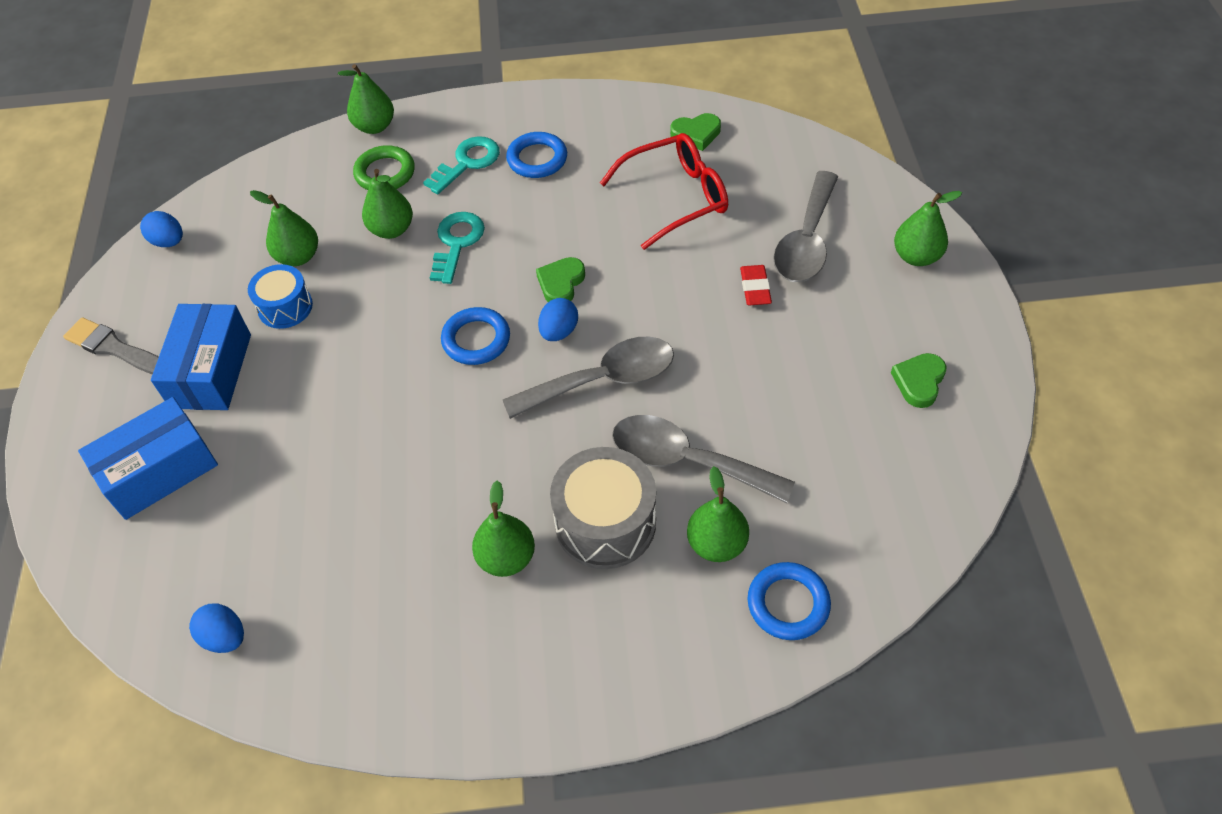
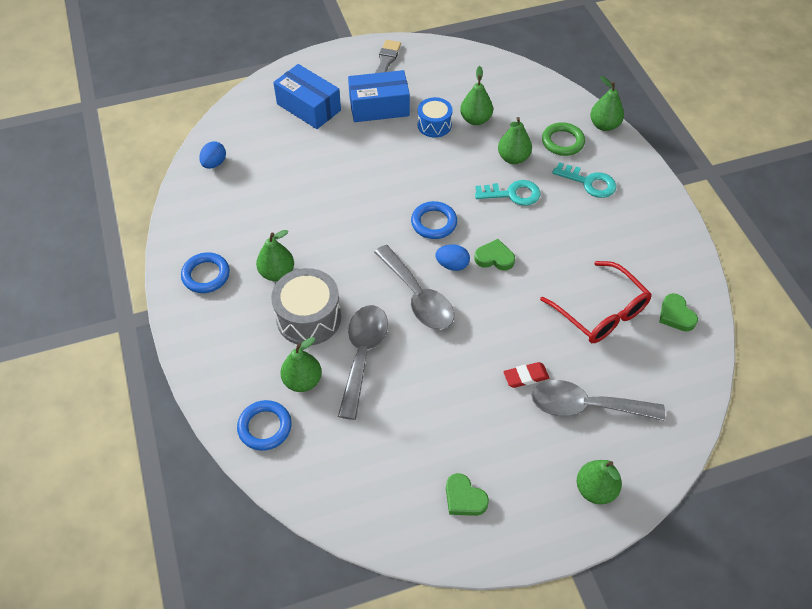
camera: 75 degrees right, 0 degrees up
blue egg [140,211,183,247] -> none
blue ring [506,132,567,178] -> blue ring moved to [181,252,230,293]
green heart [891,353,946,408] -> green heart turned 150 degrees counterclockwise [446,473,489,516]

